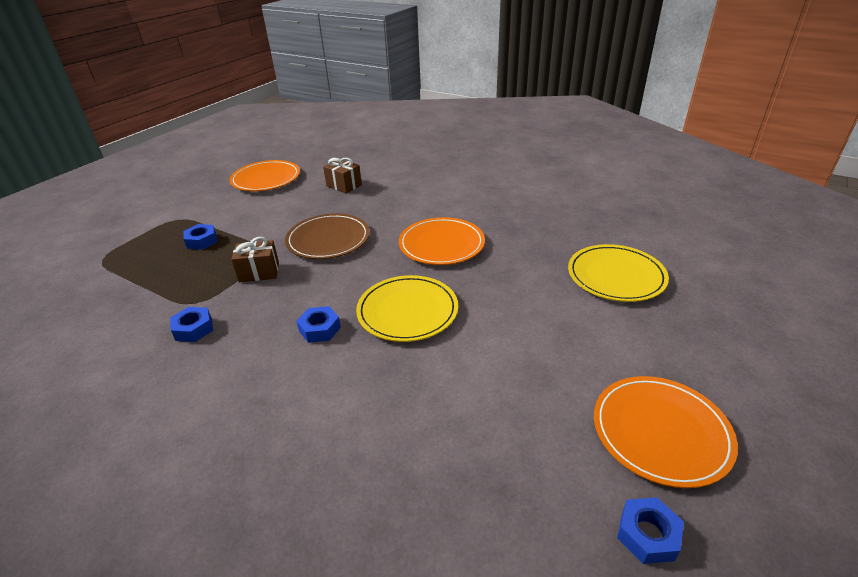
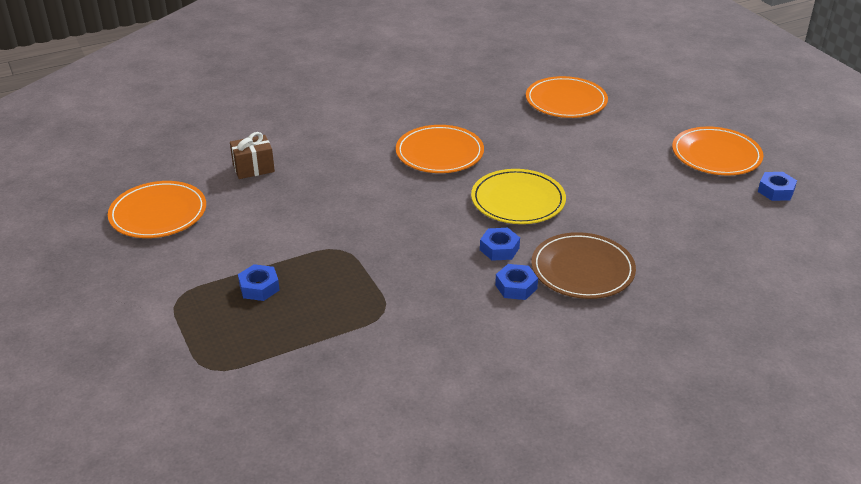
camera: 60 degrees left, 0 degrees up
blue nut [170,307,213,342] -> blue nut moved to [495,264,538,300]
brown gift [231,237,279,282] -> none
brown plate [285,213,370,259] -> brown plate moved to [531,232,636,299]
yellow plate [568,244,669,302] -> orange plate [526,76,608,118]

